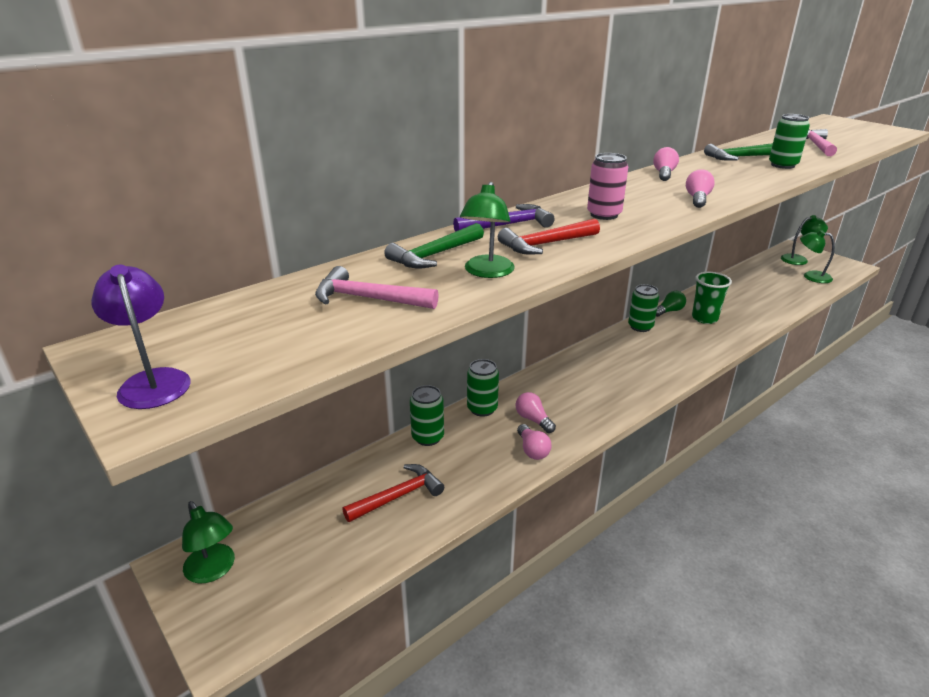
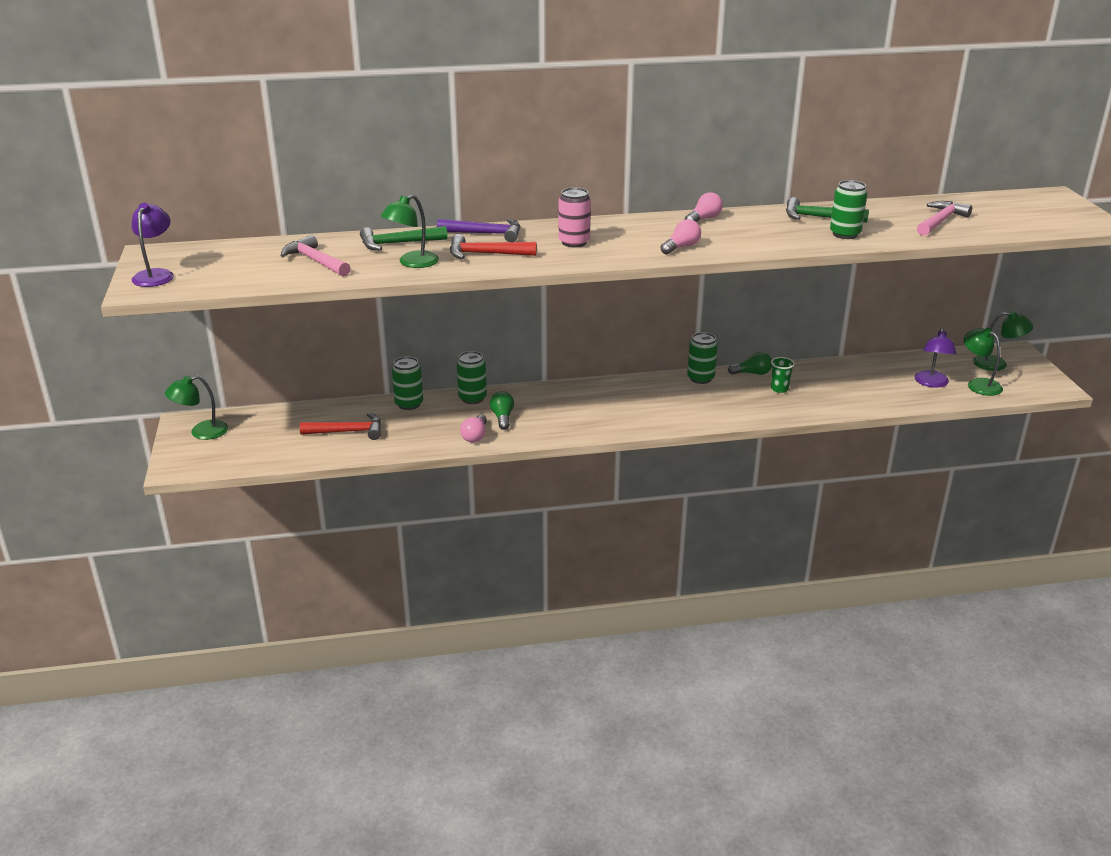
camera: 30 degrees right, 0 degrees up
green lamp [182,501,235,584] -> green lamp turned 75 degrees clockwise [165,376,228,440]
pink light bulb [515,392,556,433] -> green light bulb [490,391,514,430]
green cup [692,272,732,324] -> green cup [771,357,795,393], size x0.62
none -> purple lamp [915,328,957,388]

